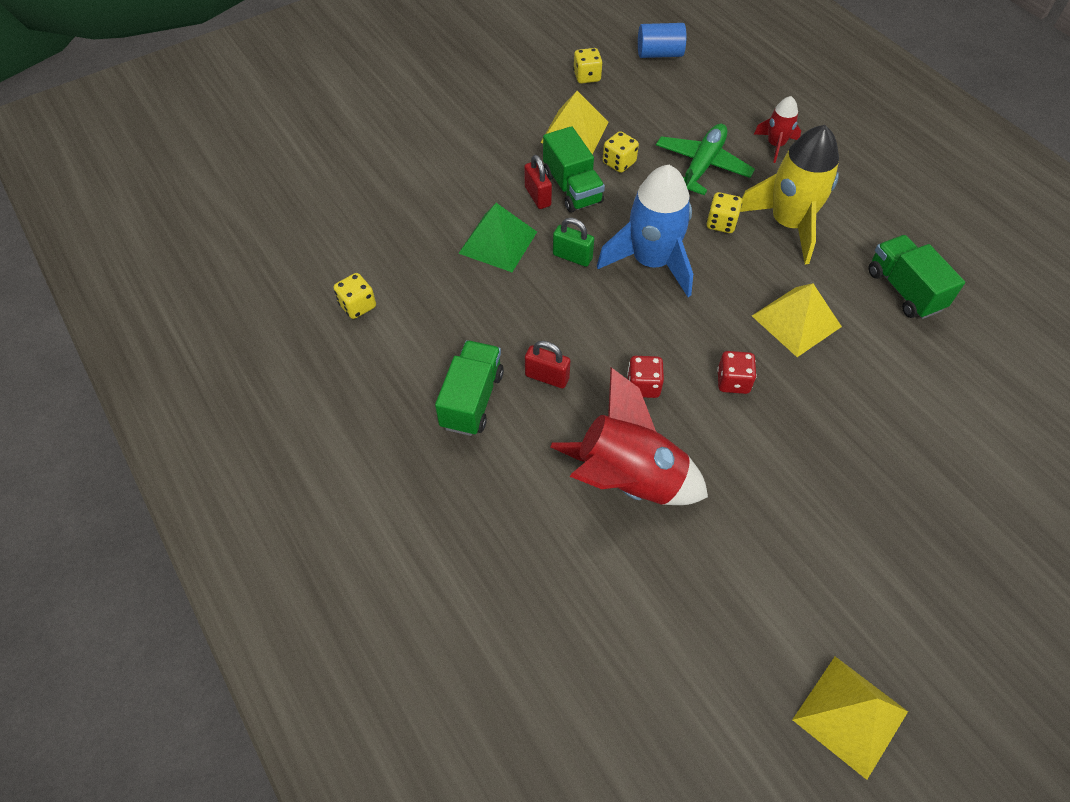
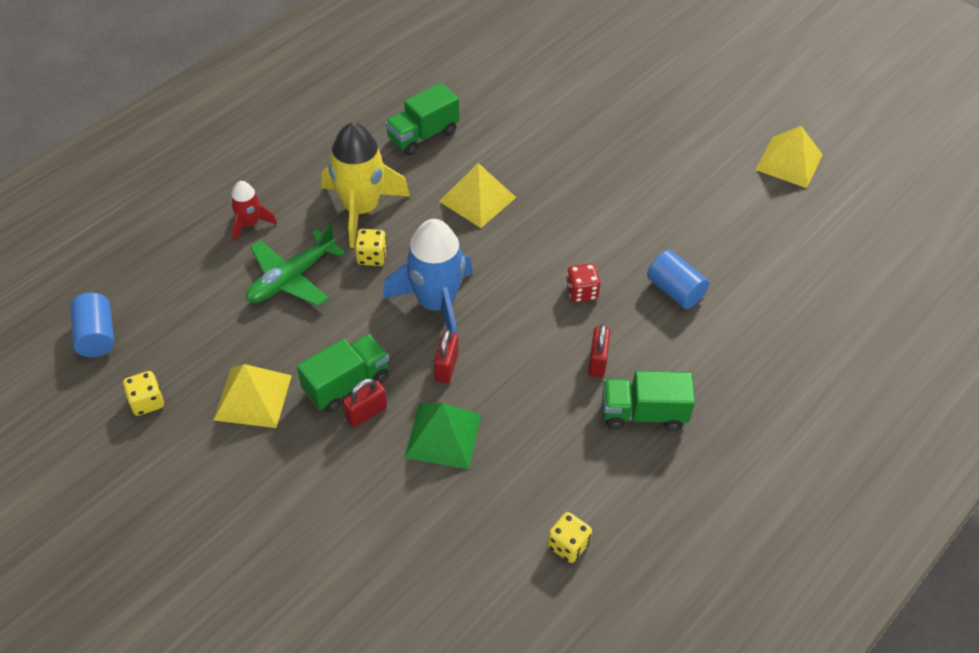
camera: 105 degrees left, 5 degrees down
red rocket [551,368,708,505] -> blue cylinder [647,250,709,309]
green padlock [553,218,594,267] -> red padlock [434,329,458,383]
yellow dice [603,131,639,173] -> none
green plane [656,123,755,195] -> green plane turned 60 degrees counterclockwise [246,223,345,306]
red dice [717,351,757,394] -> none

